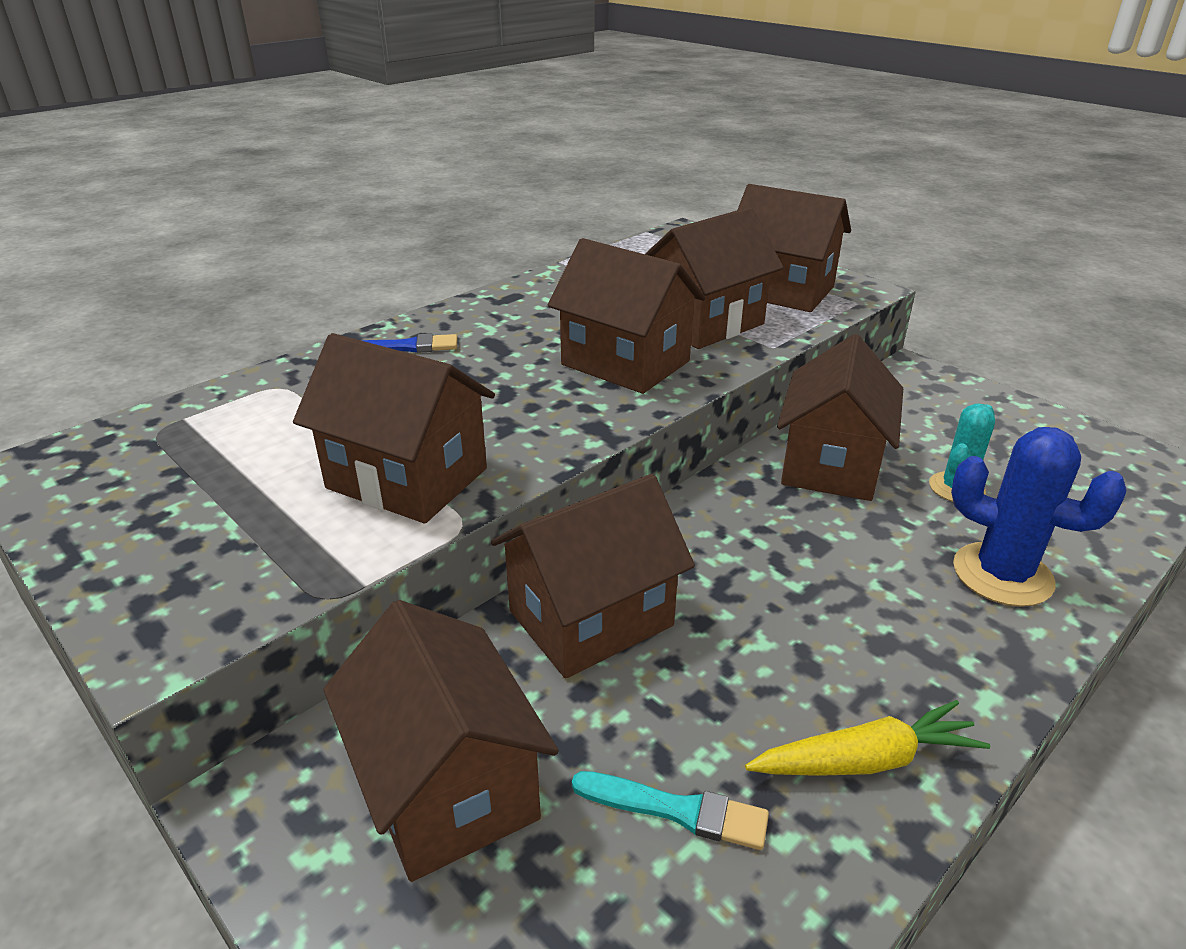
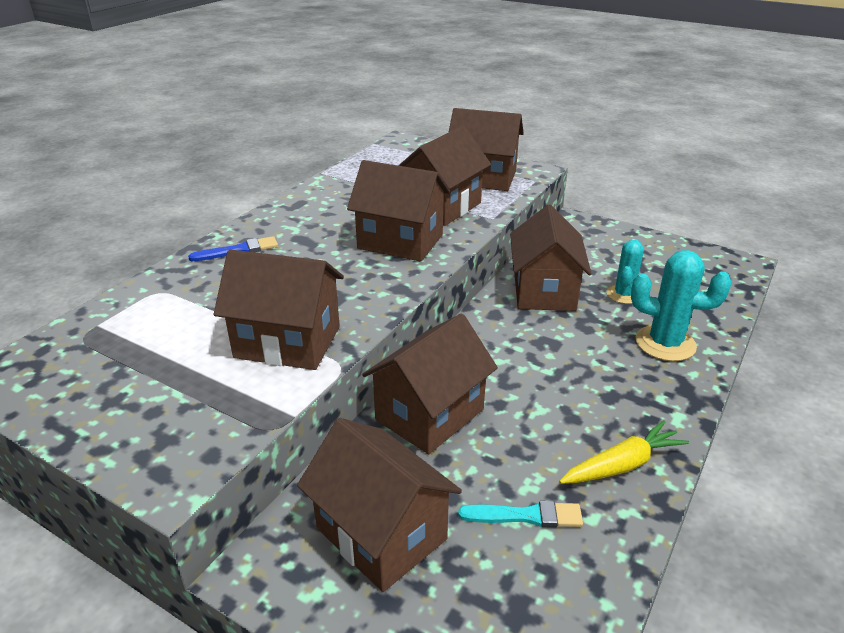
camera: 15 degrees left, 0 degrees up
blue cactus [951,427,1127,607] -> turquoise cactus [631,250,731,361]

